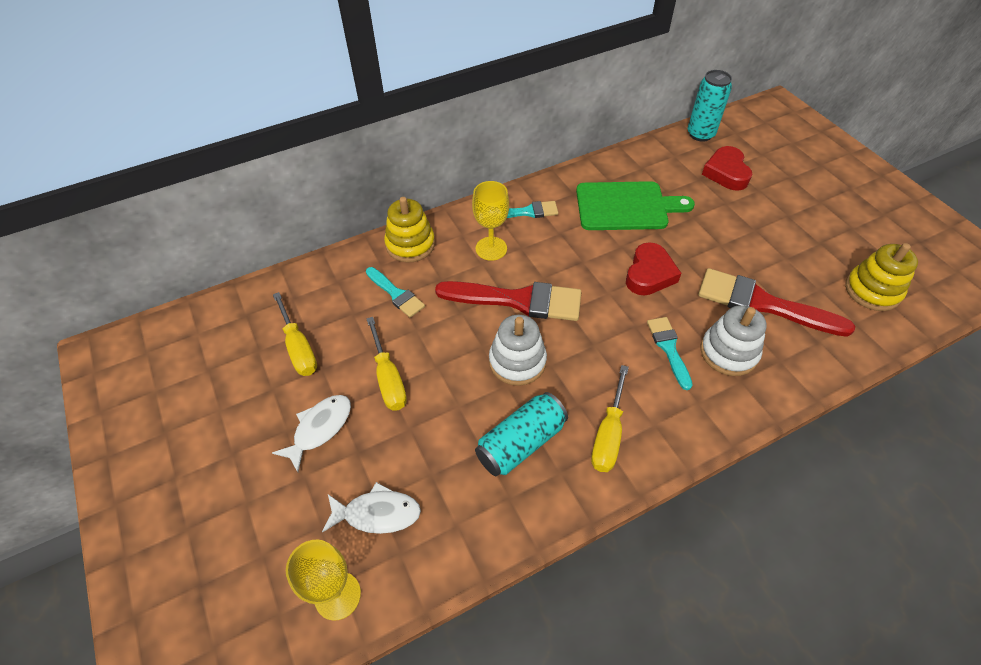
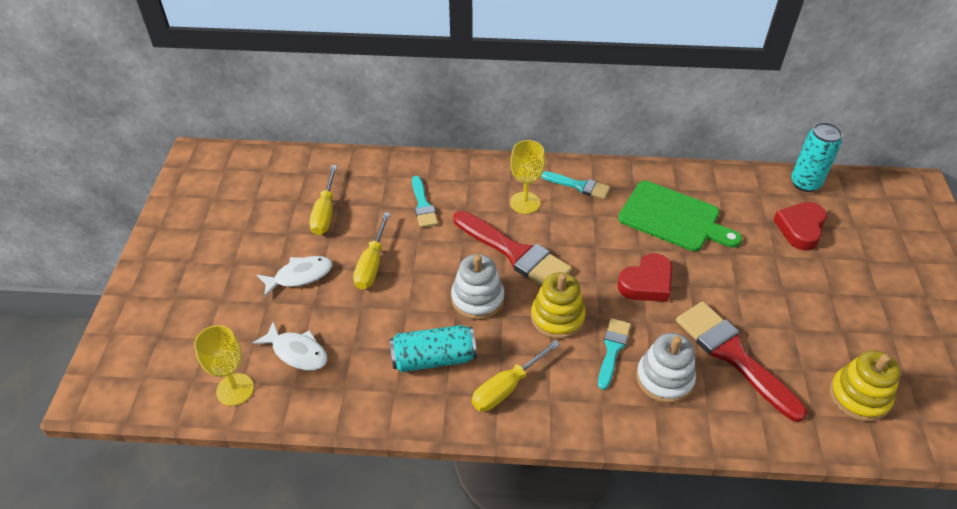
camera: 30 degrees right, 5 degrees down
yellow stacking toy [384,197,435,262] -> yellow stacking toy moved to [531,272,586,339]

